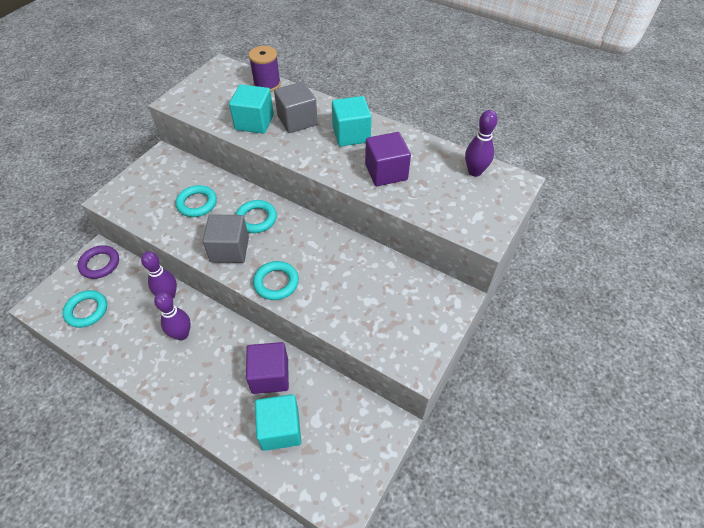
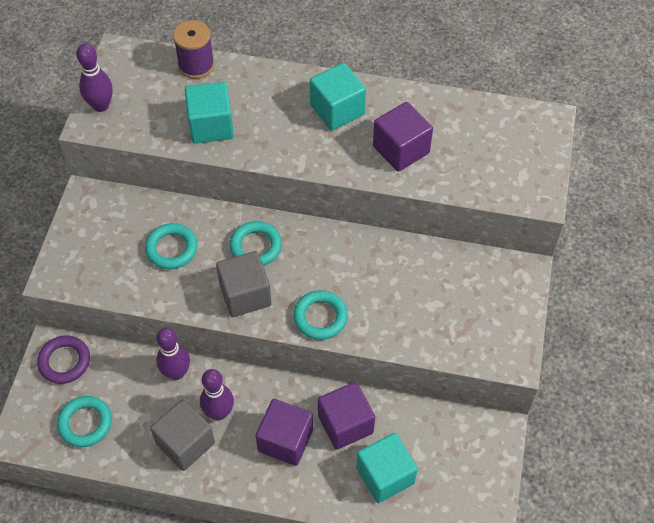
camera: 20 degrees left, 5 degrees up
grey cube [274,82,318,133] -> grey cube moved to [150,399,215,471]
purple bowling pin [465,110,498,177] -> purple bowling pin moved to [76,43,113,112]
none -> purple cube [256,399,313,466]

